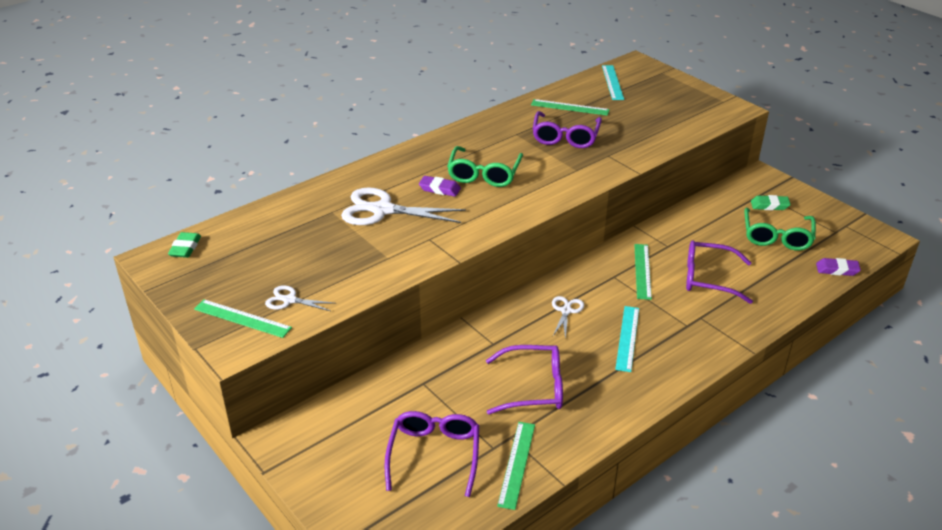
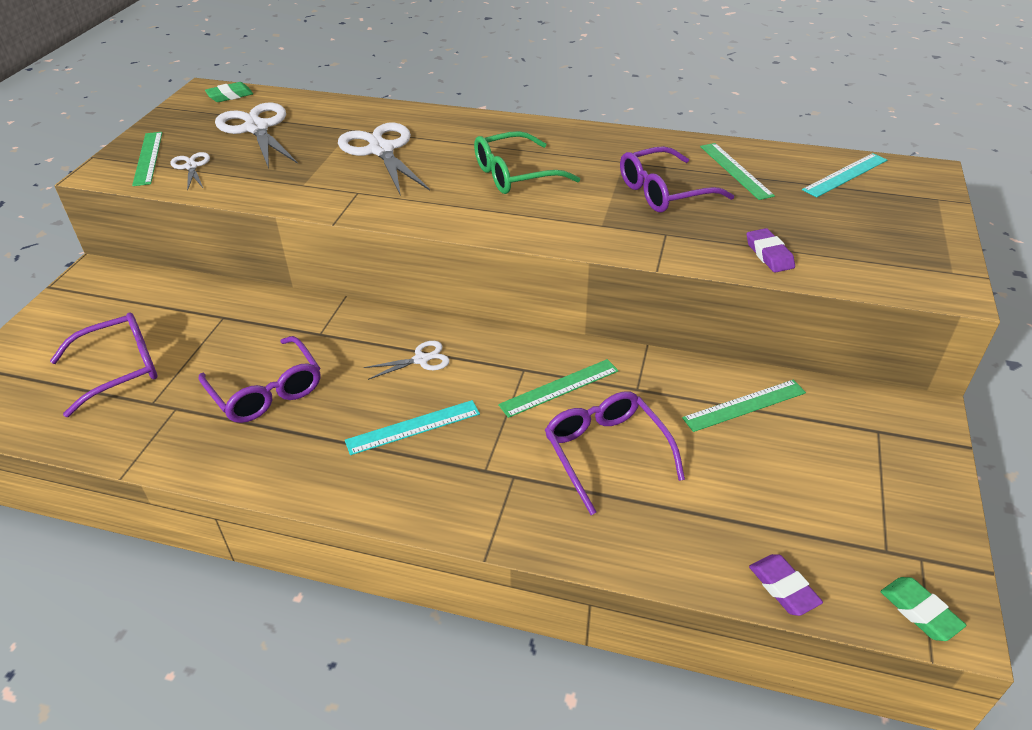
camera: 55 degrees right, 5 degrees up
purple eraser [419,176,461,197] -> purple eraser moved to [747,228,795,273]
green ruler [497,422,535,510] -> green ruler moved to [682,380,806,432]
green glasses [744,208,816,251] -> none
green eraser [751,195,791,210] -> green eraser moved to [881,577,966,641]
none -> white scissors [215,102,298,169]

